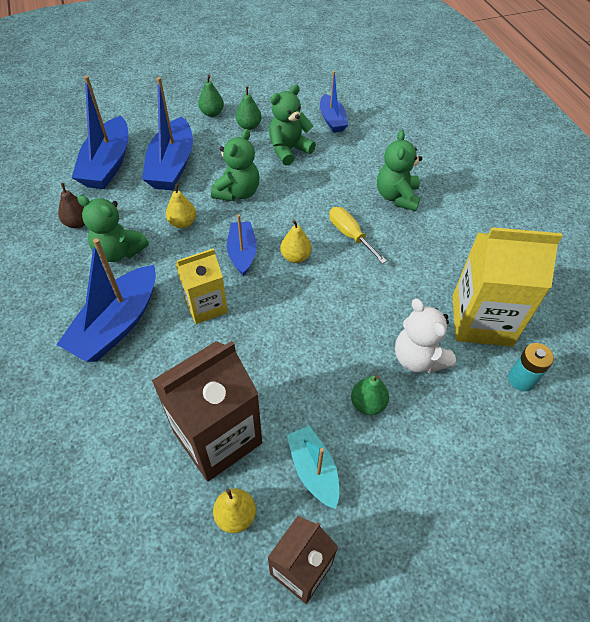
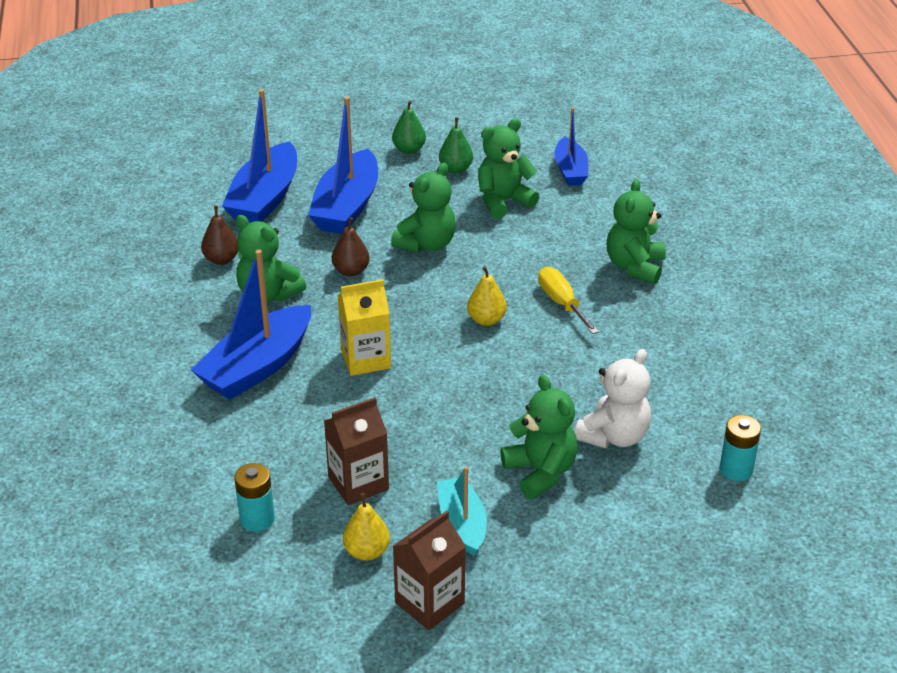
camera: 10 degrees right, 15 degrees down
brown carton [151,341,262,482] -> brown carton [324,397,389,505], size x0.61
yellow pear [166,183,196,229] -> brown pear [332,217,370,277]
blue boat [227,215,257,276] -> none
green pear [351,375,389,415] -> green teddy bear [501,375,578,499]
white teddy bear [395,299,456,373] -> white teddy bear turned 120 degrees counterclockwise [574,349,651,448]
yellow carton [452,227,562,346] -> none
none -> turquoise battery [234,463,275,531]

